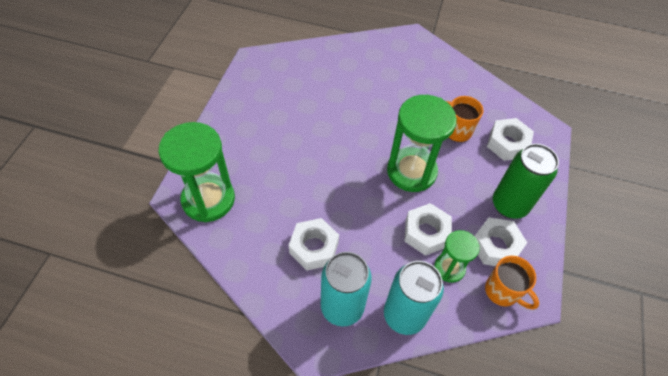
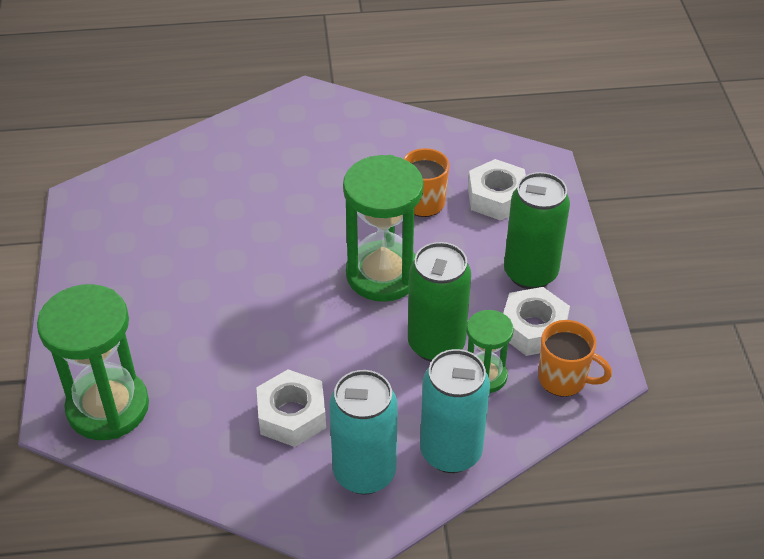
camera: 20 degrees left, 10 degrees down
white nut [404,203,452,256] -> green can [408,242,471,362]

